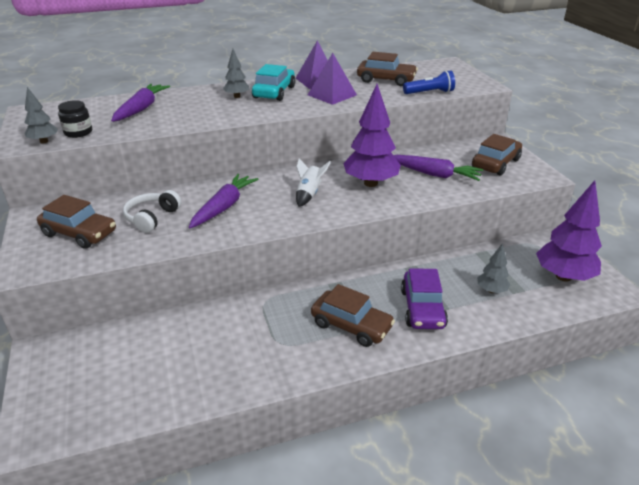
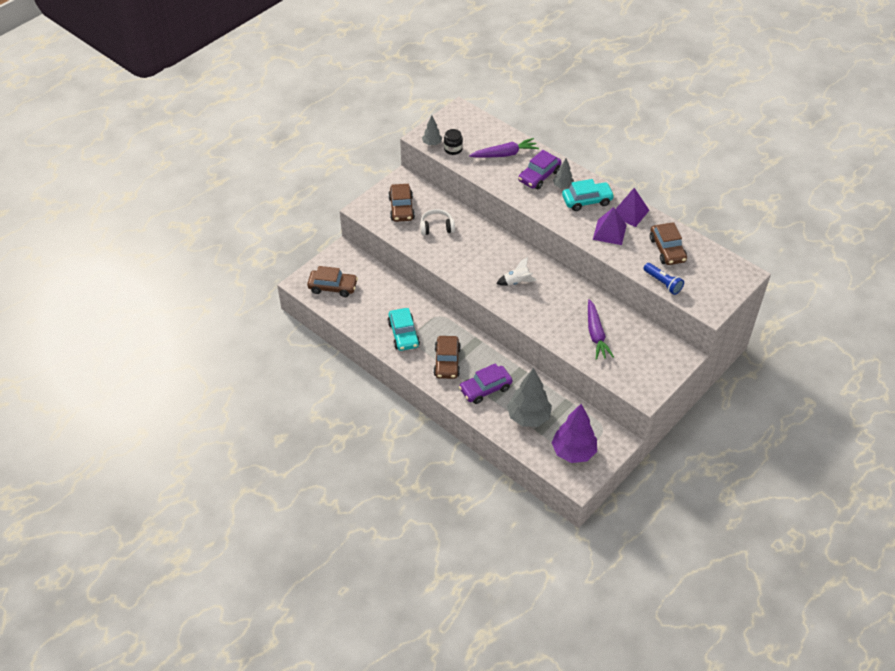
camera: 60 degrees right, 15 degrees up
purple carrot [189,174,258,228] -> none
purple tree [343,84,401,187] -> none
brown car [472,134,522,176] -> brown car moved to [307,266,358,297]
grey tree [477,243,510,293] -> grey tree [507,368,552,427], size x1.95
none -> turquoise car [388,308,420,351]
none -> purple car [518,150,561,189]

